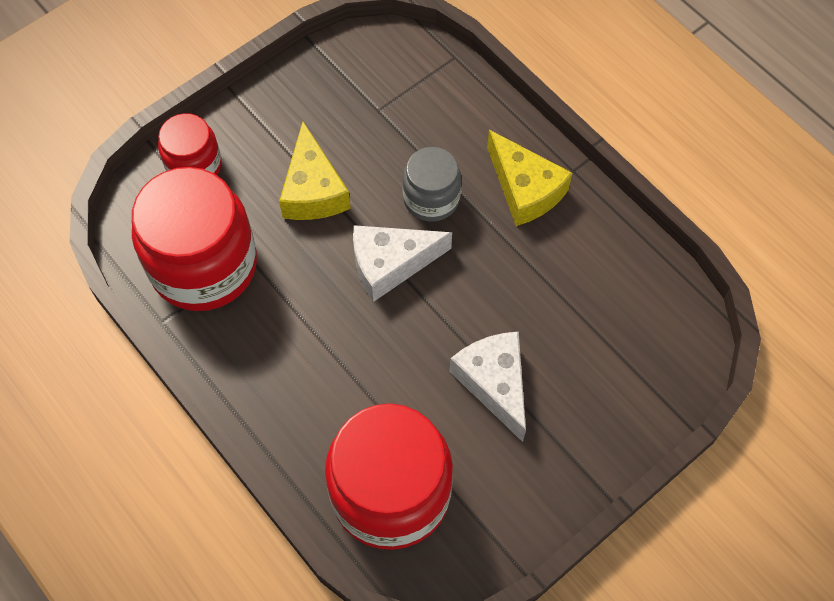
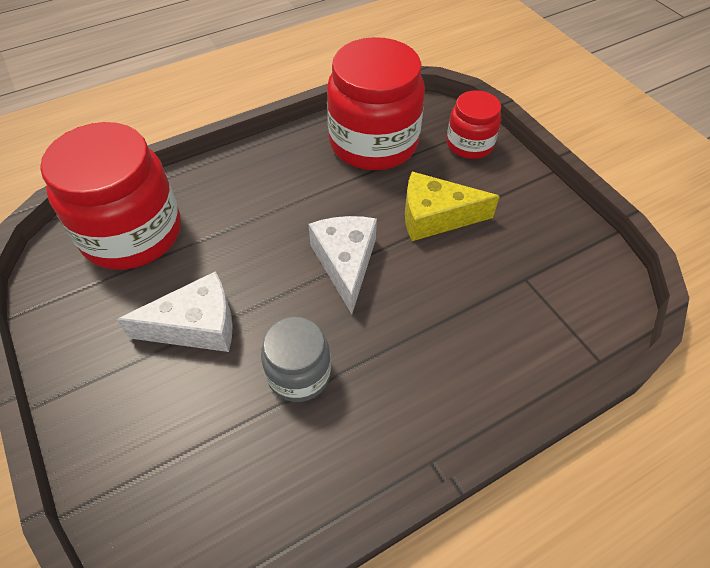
camera: 100 degrees right, 10 degrees down
grey jar [402,147,461,222] -> grey jar moved to [261,317,331,402]
yellow cheese [487,130,573,226] -> none

